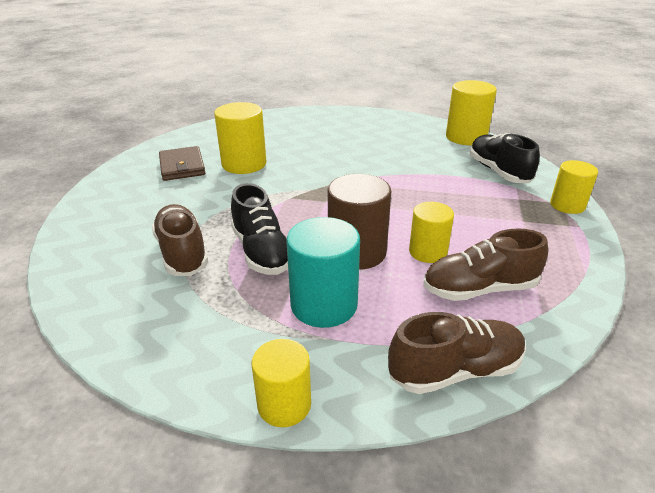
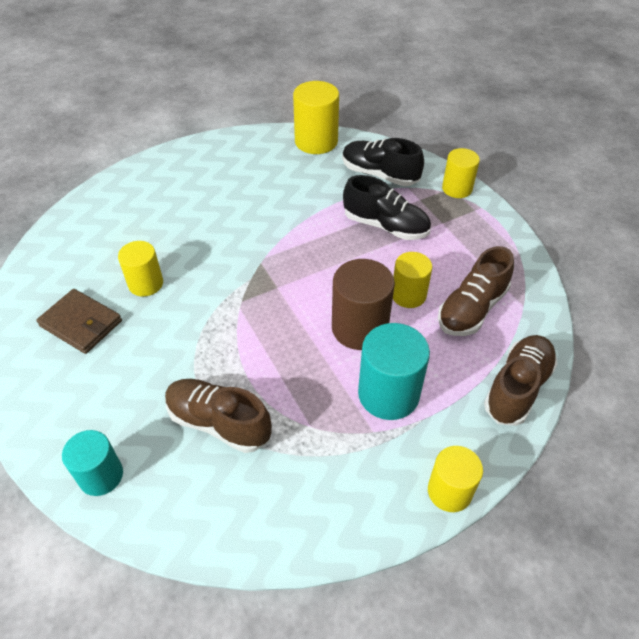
camera: 40 degrees left, 15 degrees up
yellow cylinder [214,102,266,174] -> yellow cylinder [118,241,163,297], size x0.65
black shoe [231,183,288,275] -> black shoe moved to [343,175,431,240]
none -> turquoise cylinder [62,430,123,496]

